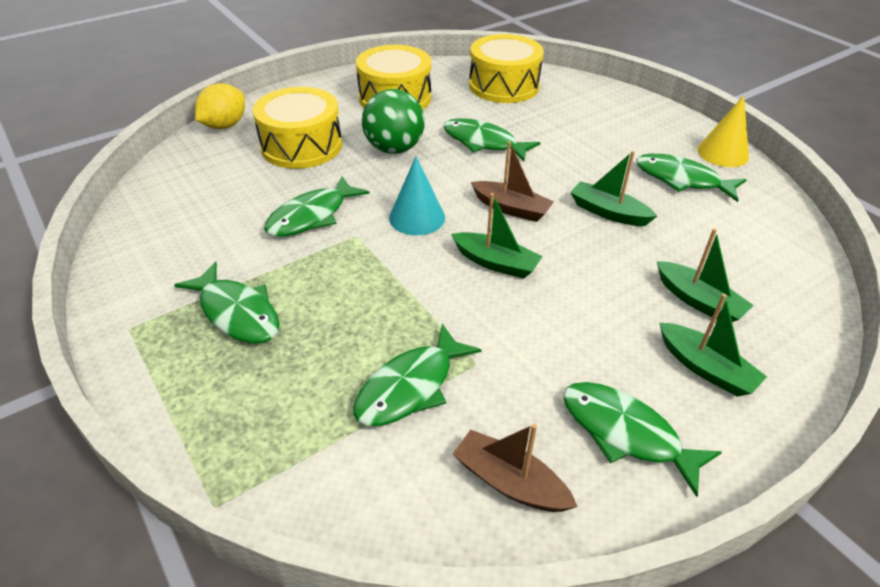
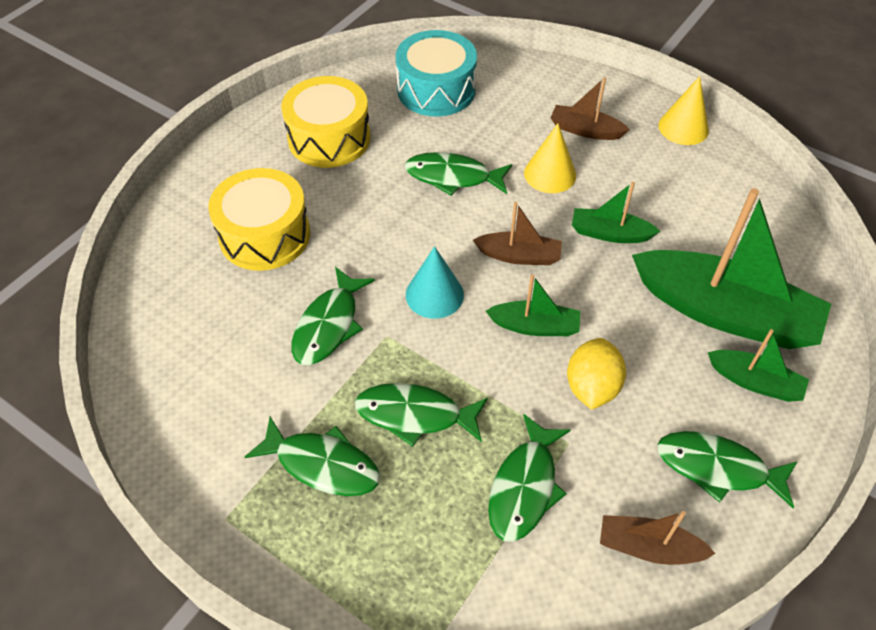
camera: 20 degrees left, 10 degrees up
yellow lemon [195,83,245,129] -> yellow lemon moved to [567,338,626,410]
green ball [362,89,425,154] -> none
yellow drum [469,34,544,103] -> turquoise drum [396,30,477,117]
green fish [636,154,747,202] -> green fish moved to [355,383,488,447]
green boat [657,228,754,322] -> green boat [632,188,831,349], size x2.07
none -> yellow cone [524,123,576,193]
none -> brown boat [551,77,630,140]

